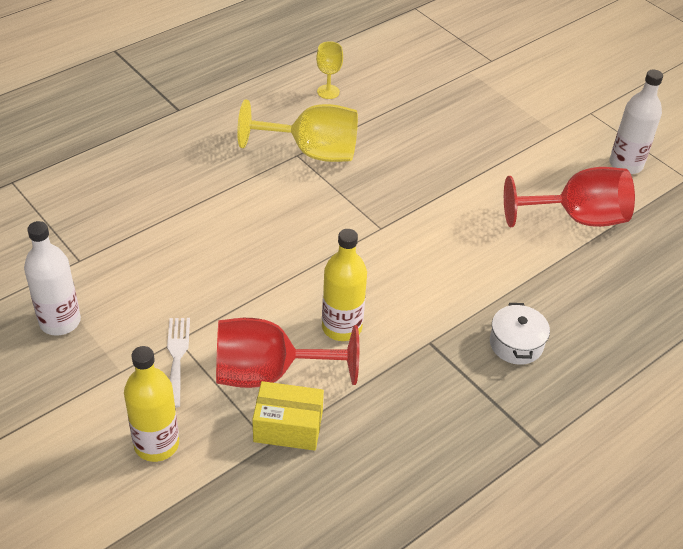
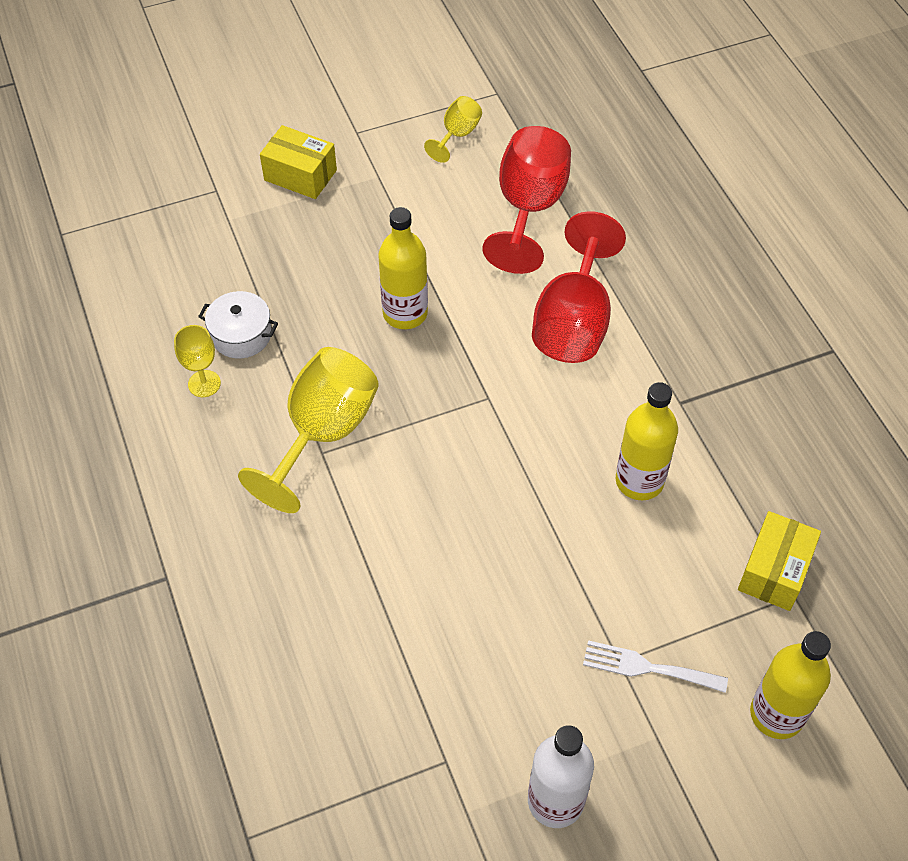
camera: 70 degrees left, 10 degrees up
red goblet [216,318,359,388] -> red goblet moved to [532,211,626,363]
white pot [490,303,550,365] -> white pot moved to [198,291,278,358]
white bottle [609,70,663,174] -> yellow goblet [424,96,482,163]
none -> yellow box [260,125,337,199]
none -> yellow bottle [378,207,428,329]

